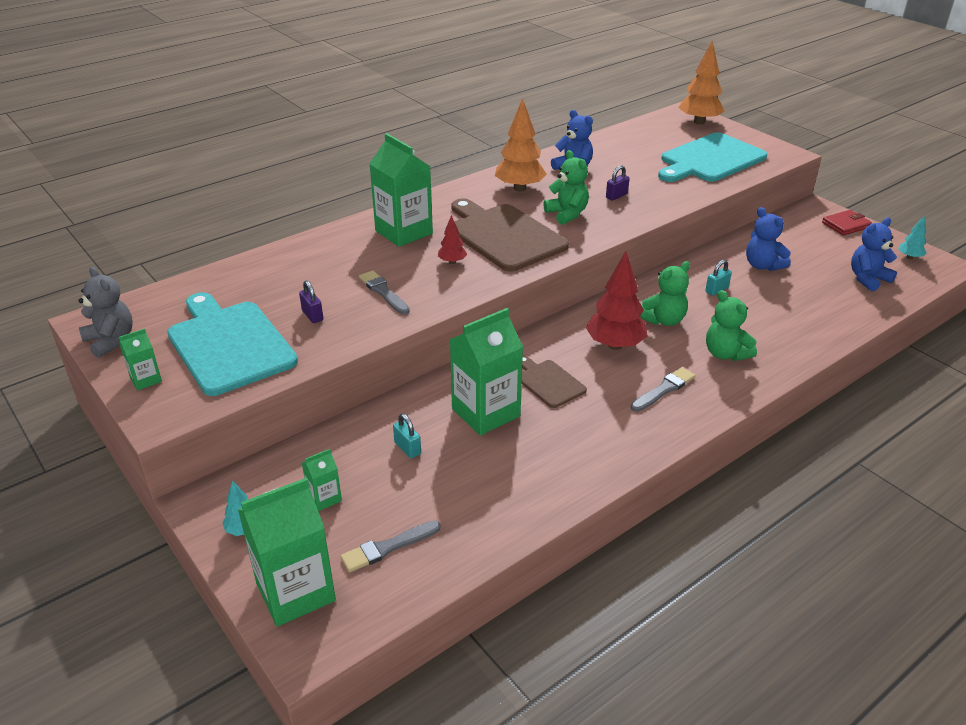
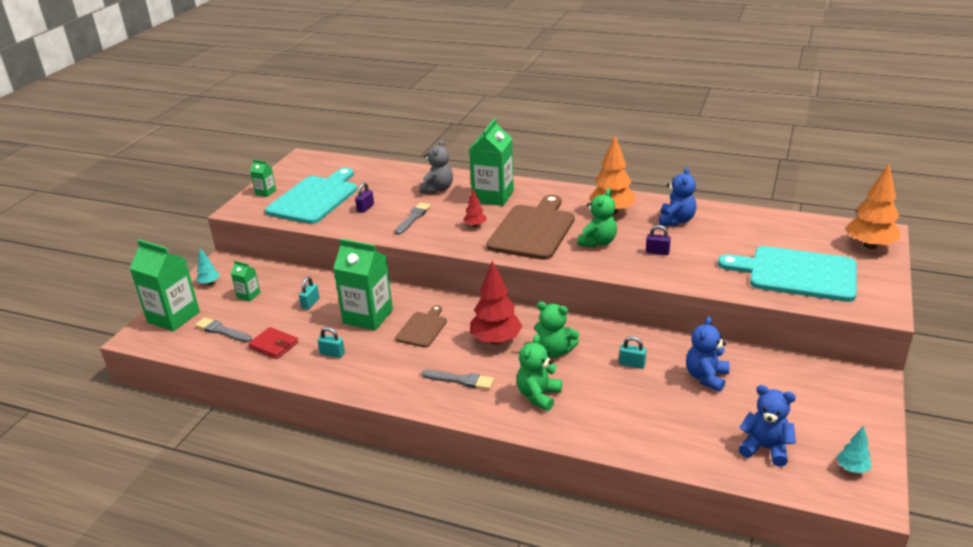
camera: 60 degrees right, 5 degrees down
grey teddy bear [78,267,133,358] -> grey teddy bear moved to [420,140,453,193]
red wallet [822,210,872,236] -> red wallet moved to [248,327,298,359]
none -> turquoise padlock [318,327,345,358]

